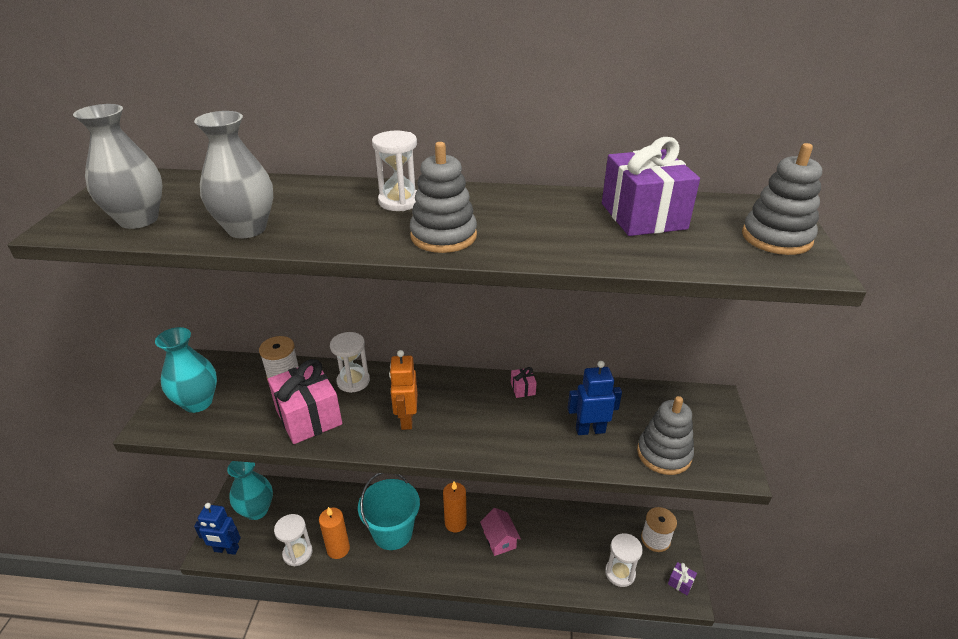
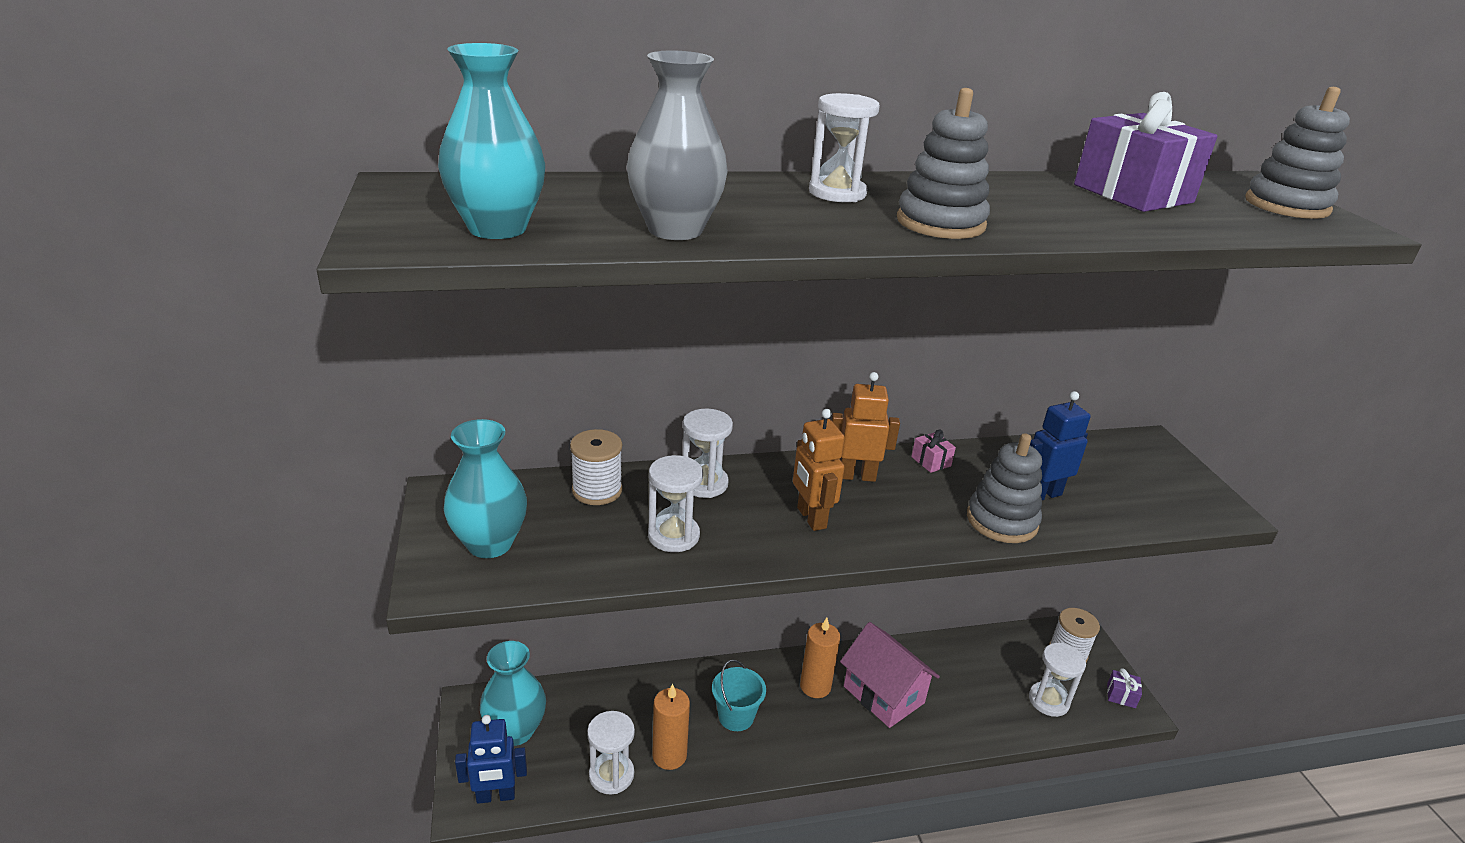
camera: 20 degrees left, 5 degrees down
grey vase [73,104,163,229] -> turquoise vase [438,43,545,239]
pink gift [268,359,342,444] -> white hourglass [648,455,703,552]
turquoise bucket [358,473,420,550] -> turquoise bucket [712,659,766,731], size x0.61
pink house [480,508,521,556] -> pink house [840,622,940,728], size x1.57
grey stacking toy [637,396,694,475] -> grey stacking toy moved to [967,433,1042,543]
none -> orange robot [832,372,900,482]

